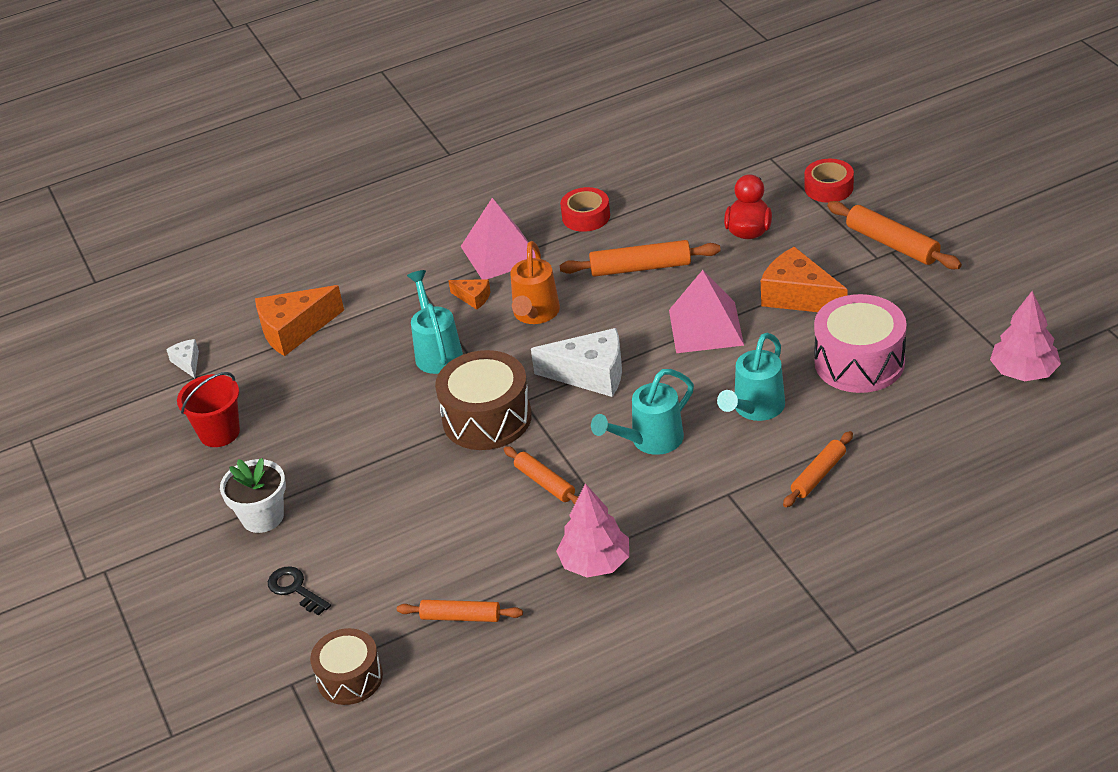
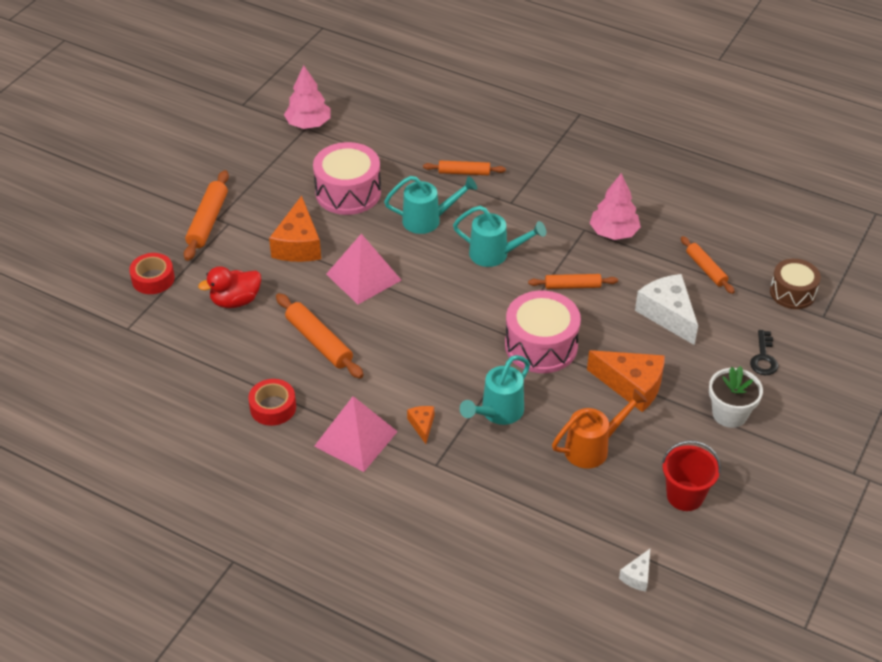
camera: 130 degrees left, 5 degrees up
orange cheese [255,285,344,356] -> orange cheese moved to [587,350,665,412]
brown drum [435,350,532,450] -> pink drum [505,291,581,373]
orange rolling pin [504,446,578,505] -> orange rolling pin turned 75 degrees clockwise [528,274,618,289]
orange watering can [510,241,560,324] -> orange watering can moved to [552,388,648,469]
white cheese [531,328,622,397] -> white cheese moved to [635,274,698,345]

